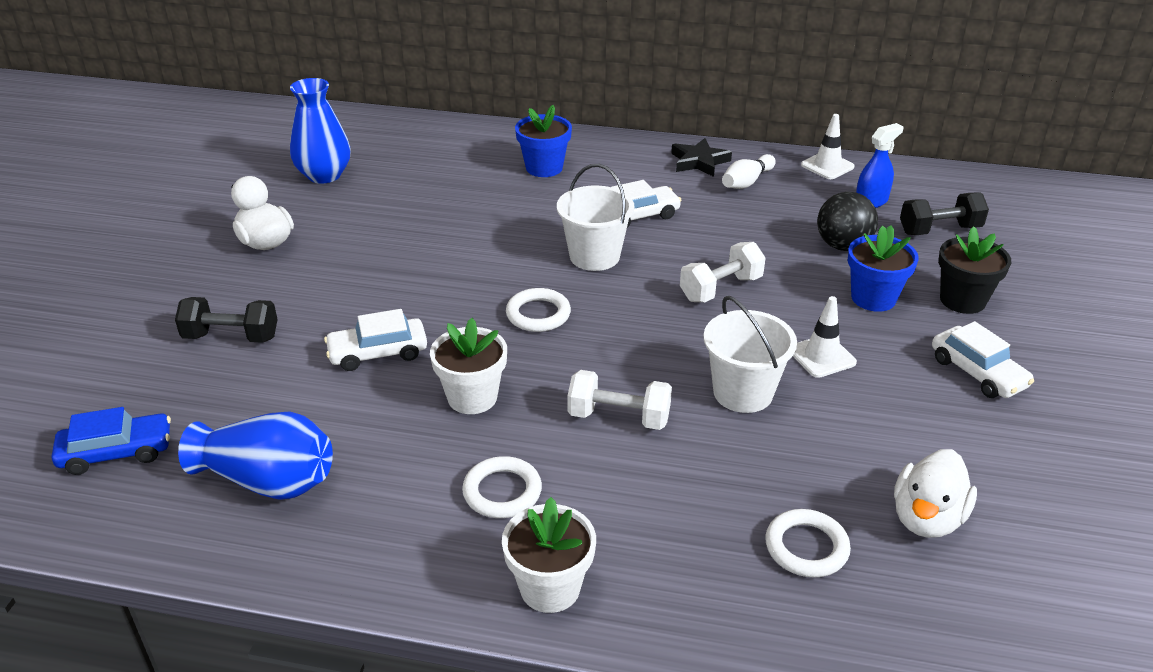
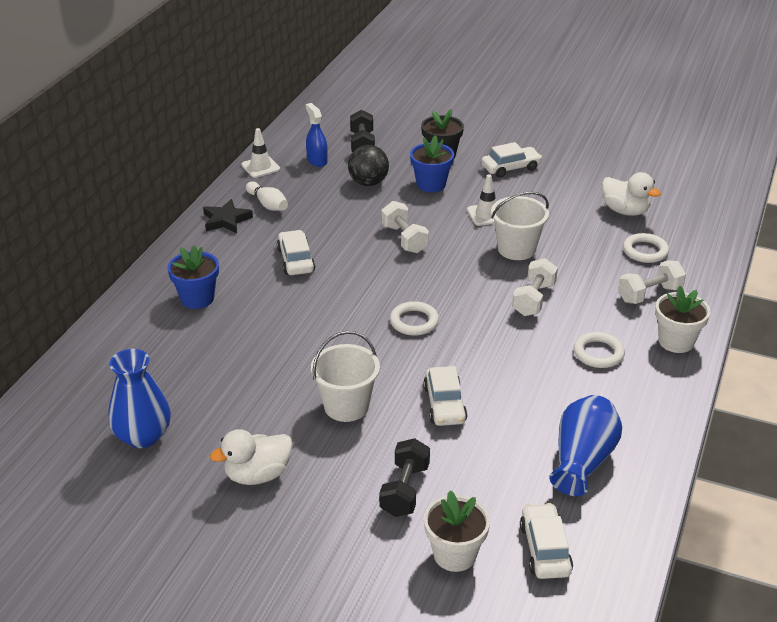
camera: 80 degrees left, 0 degrees up
blue car [52,407,171,475] -> white car [520,503,573,579]
white flower pot [430,318,507,414] -> white flower pot moved to [424,490,490,572]
white bucket [557,164,635,271] -> white bucket moved to [311,331,380,422]
none -> white dumbbell [618,260,686,304]

